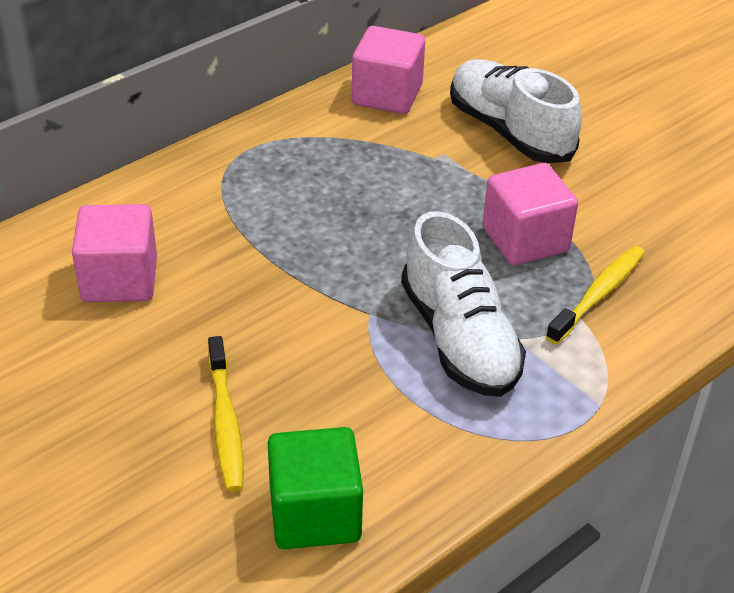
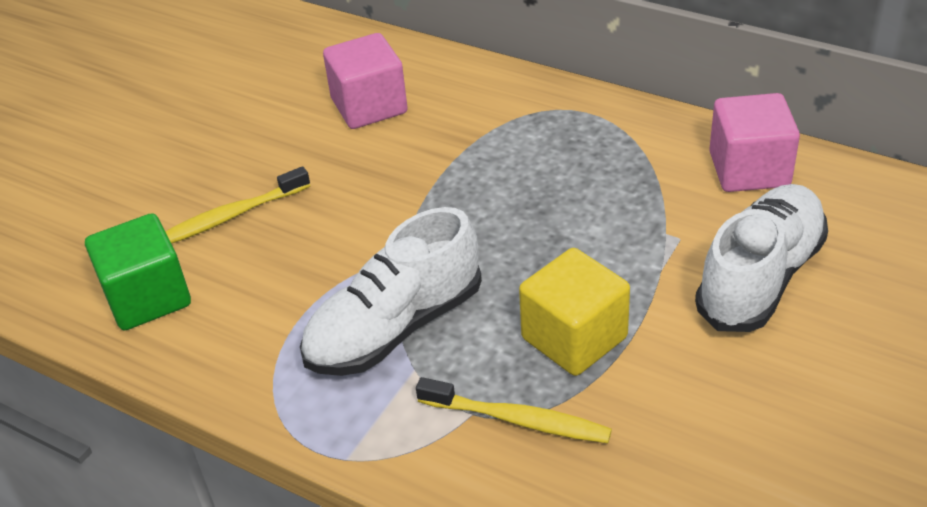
camera: 75 degrees right, 0 degrees up
pink cube [483,163,578,266] -> yellow cube [519,248,630,376]

